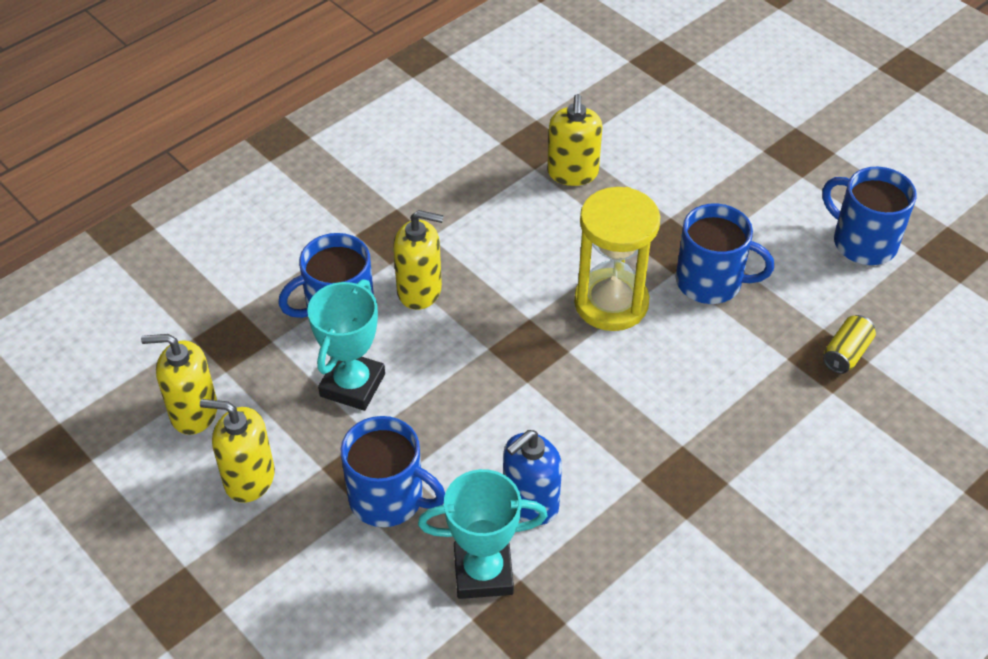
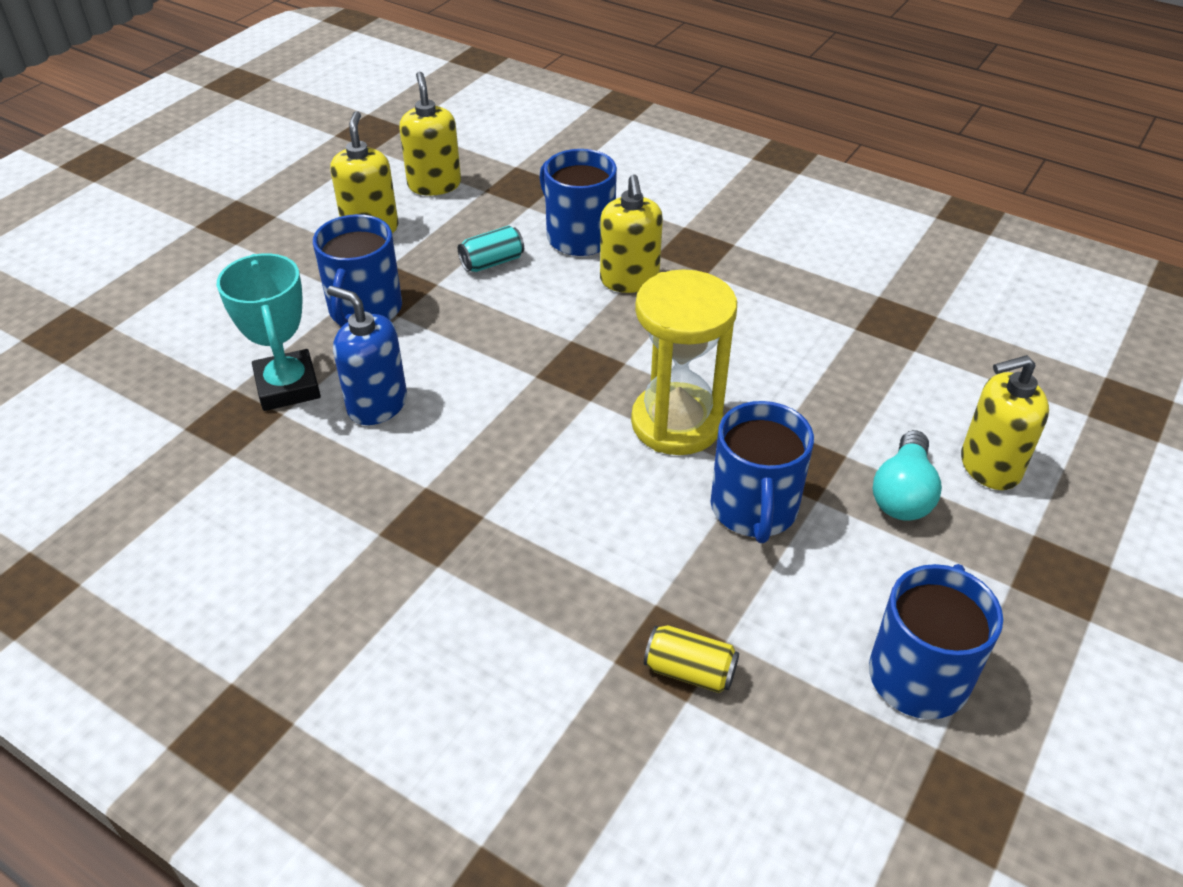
camera: 75 degrees right, 5 degrees down
turquoise trophy [307,279,385,411] -> turquoise can [458,225,524,272]
yellow soap dispenser [547,94,603,186] -> yellow soap dispenser moved to [961,355,1049,490]
none -> turquoise light bulb [873,430,942,520]

